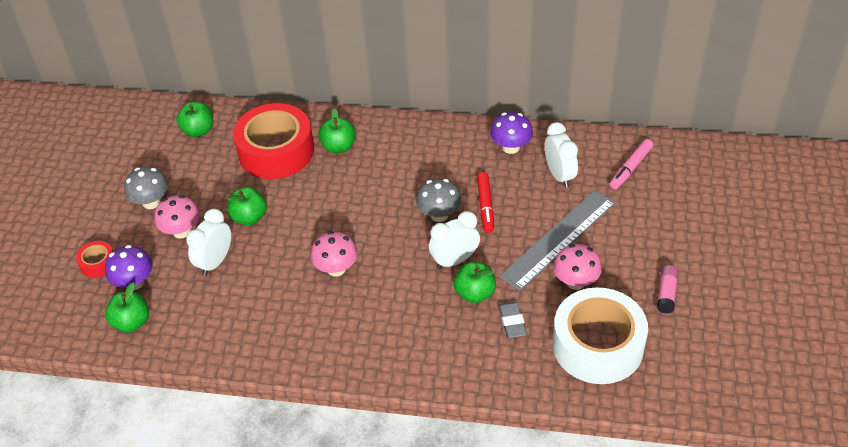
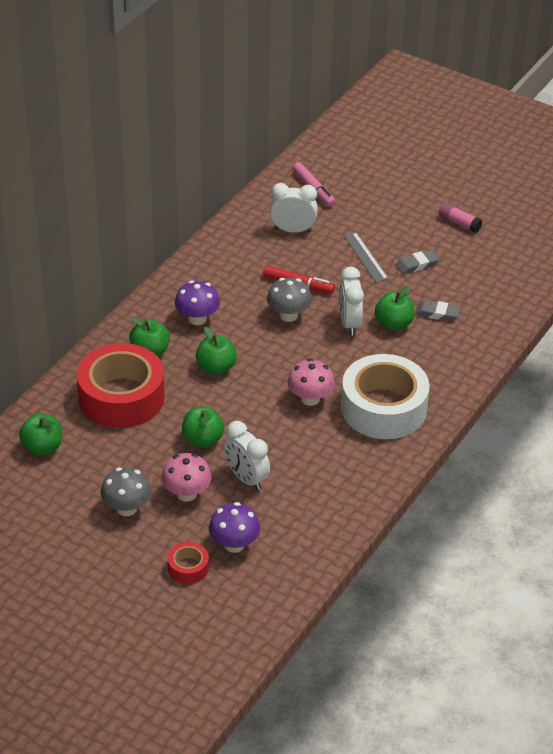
camera: 70 degrees left, 5 degrees down
green apple [105,283,149,333] -> green apple moved to [196,327,237,375]
purple mushroom [490,112,533,154] -> purple mushroom moved to [175,280,220,325]
grey ruler [499,190,616,291] -> grey ruler [344,232,388,283], size x0.54
pink mushroom [553,244,602,290] -> grey eraser [396,249,440,274]
white tape [553,287,648,384] -> white tape moved to [341,354,430,439]

